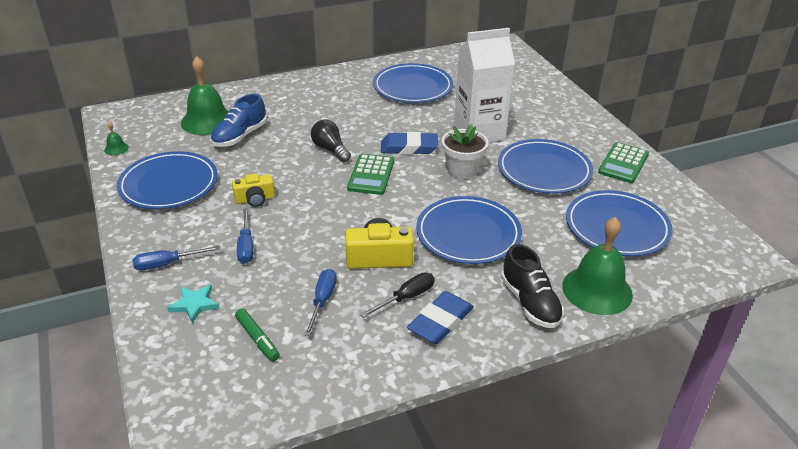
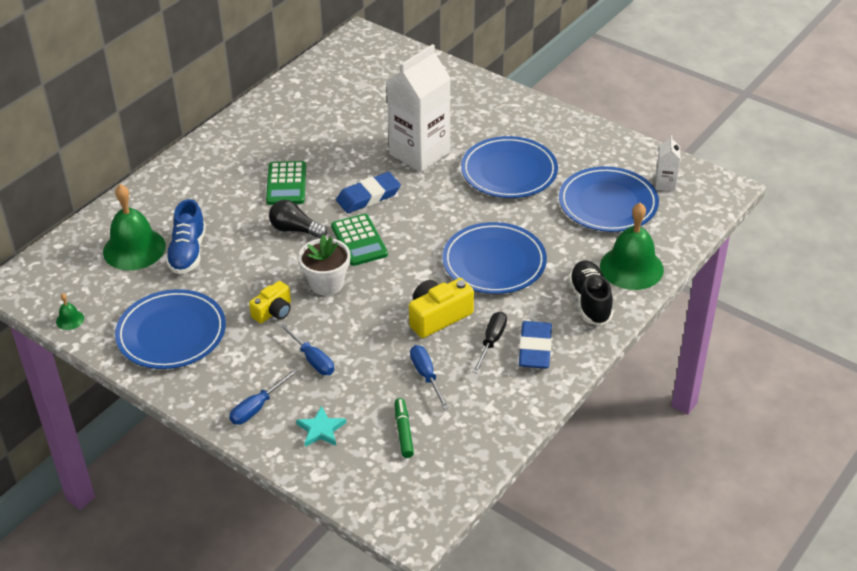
camera: 30 degrees left, 5 degrees up
green marker [235,308,280,361] -> green marker turned 120 degrees counterclockwise [395,398,414,458]
blue plate [373,63,453,103] -> none
white flower pot [442,124,489,179] -> white flower pot moved to [298,235,351,296]
black shoe [501,244,564,328] -> black shoe turned 135 degrees counterclockwise [568,260,613,326]
green calculator [598,142,649,183] -> green calculator moved to [266,161,306,205]
none -> white carton [655,135,680,191]

